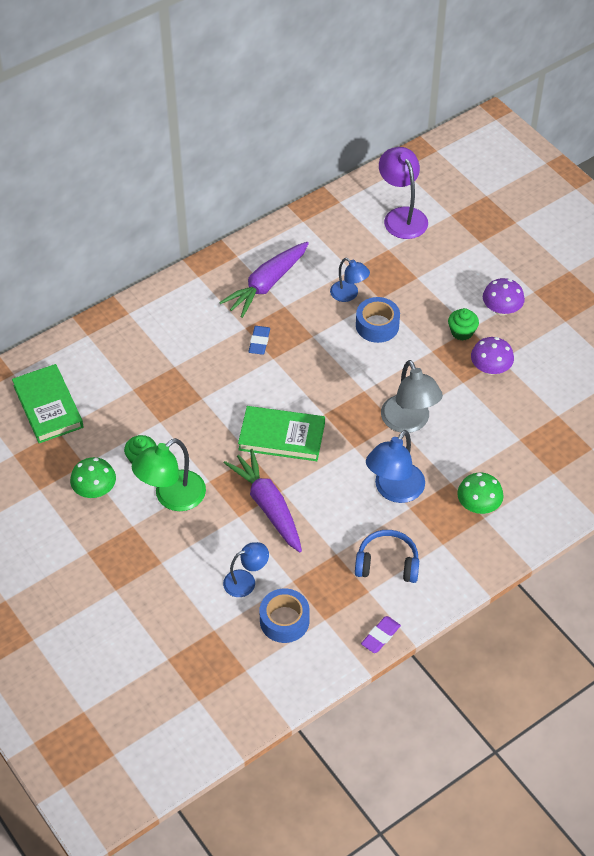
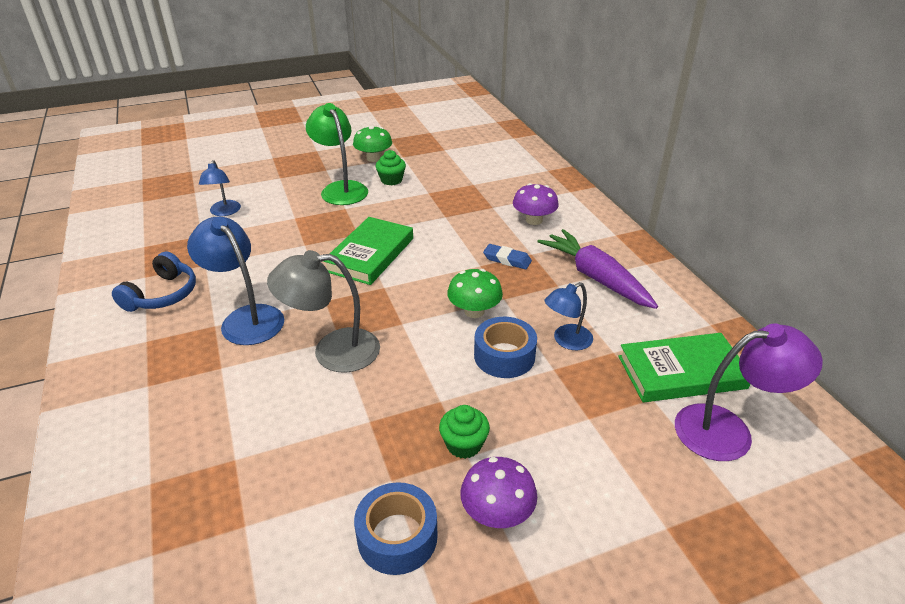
camera: 105 degrees right, 15 degrees down
green book [12,364,84,443] -> green book moved to [618,333,750,402]
purple carrot [224,449,302,552] -> none
blue tape [259,589,310,643] -> blue tape moved to [354,482,438,575]
purple eraser [361,616,401,653] -> none
green mushroom [457,473,503,514] -> green mushroom moved to [447,269,503,318]
purple mushroom [471,337,514,375] -> purple mushroom moved to [513,183,559,225]

